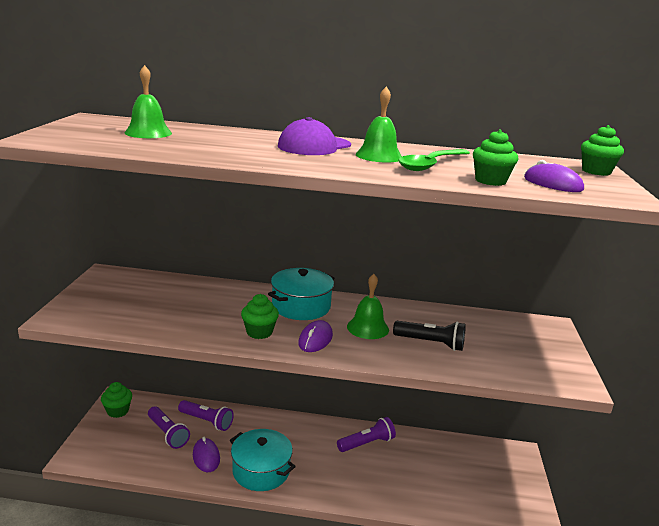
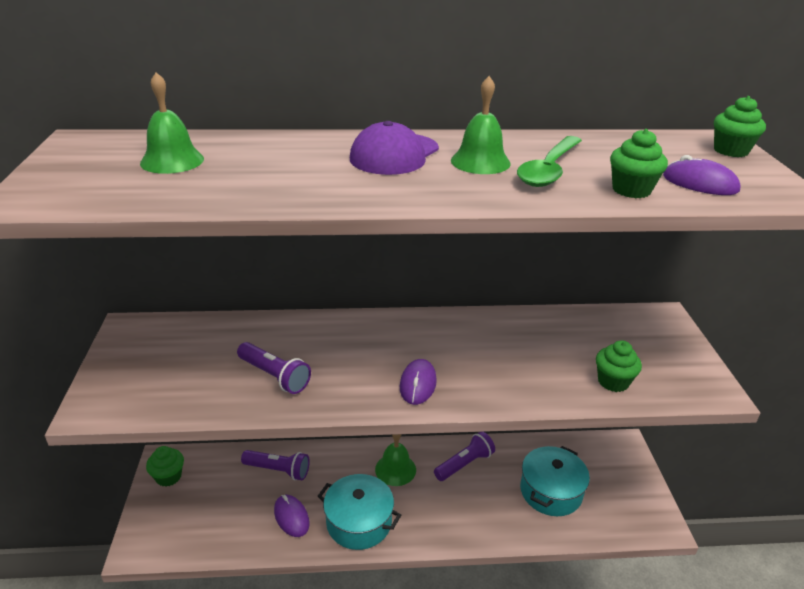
camera: 10 degrees left, 10 degrees up
purple flashlight [148,406,190,449] -> purple flashlight moved to [237,342,311,394]
green cupcake [241,294,279,339] -> green cupcake moved to [596,340,642,392]
turquoise pot [268,268,334,320] -> turquoise pot moved to [520,446,590,516]
green bell [347,274,389,339] -> green bell moved to [375,434,416,486]
black flashlight [393,321,466,351] -> none

